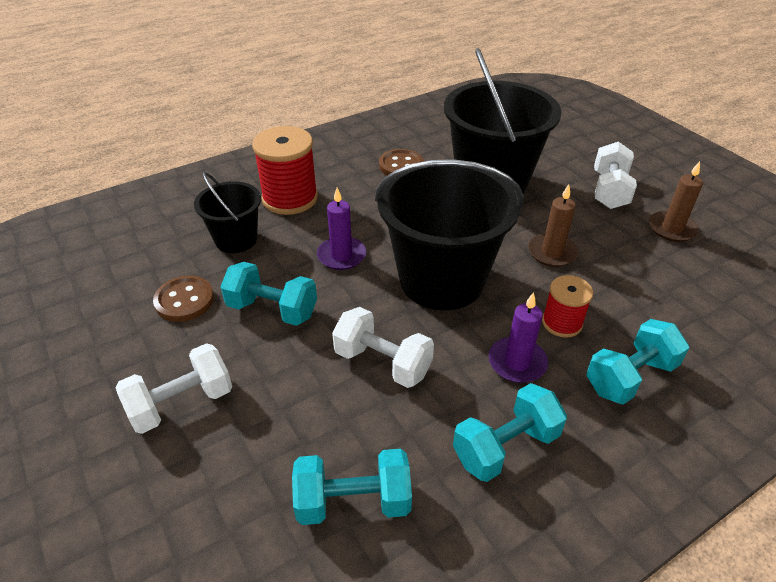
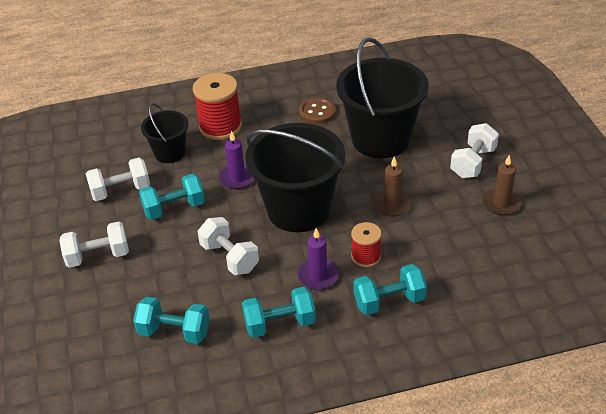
camera: 20 degrees right, 0 degrees up
brown button [153,276,214,322] -> white dumbbell [86,157,150,201]
turquoise dumbbell [221,262,317,326] -> turquoise dumbbell turned 60 degrees counterclockwise [139,174,205,220]

